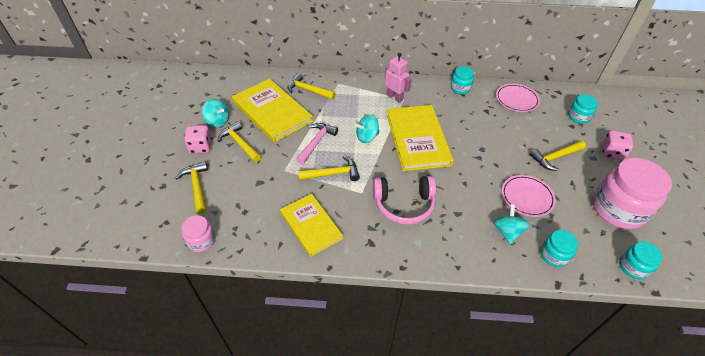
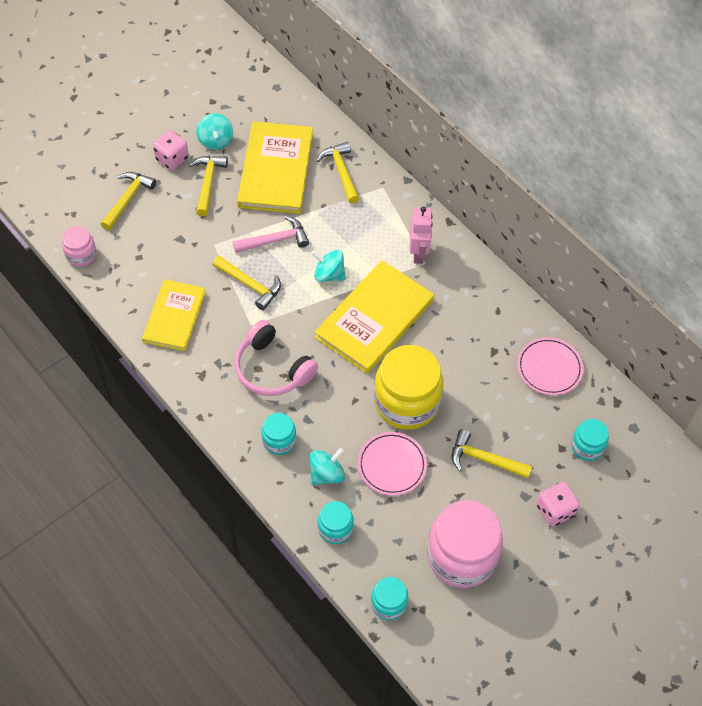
camera: 45 degrees right, 10 degrees up
turquoise jar [451,66,474,94] -> turquoise jar moved to [262,413,296,455]
none -> yellow jar [374,345,443,430]

